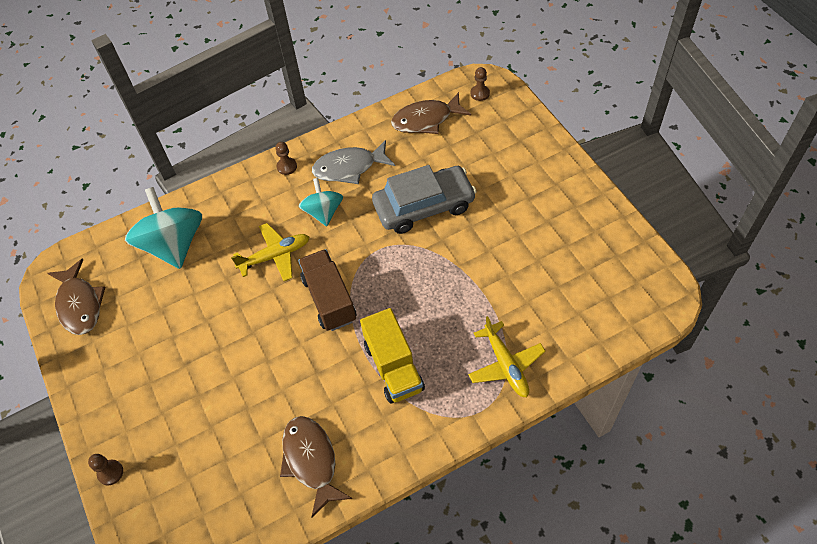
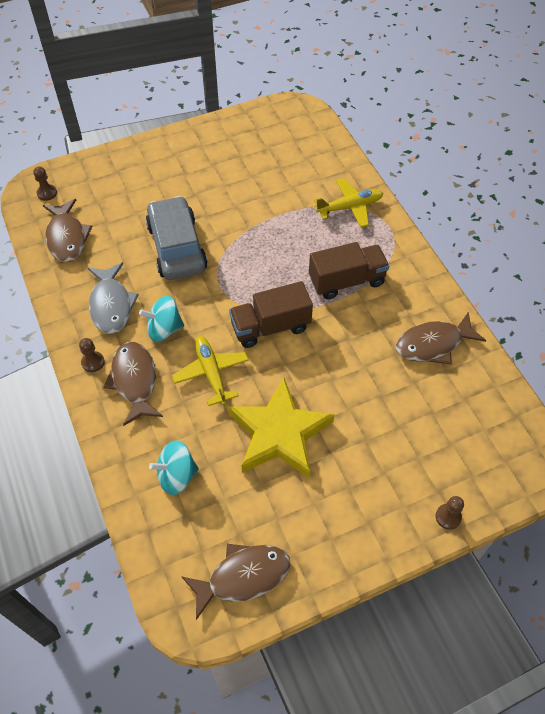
camera: 90 degrees left, 0 degrees up
turquoise spinning top [125,187,202,269] -> turquoise spinning top [149,441,199,495], size x0.59
yellow truck [360,308,425,404] -> brown truck [309,242,389,300]
none -> brown fish [104,342,163,426]
none -> yellow star [228,378,334,478]

